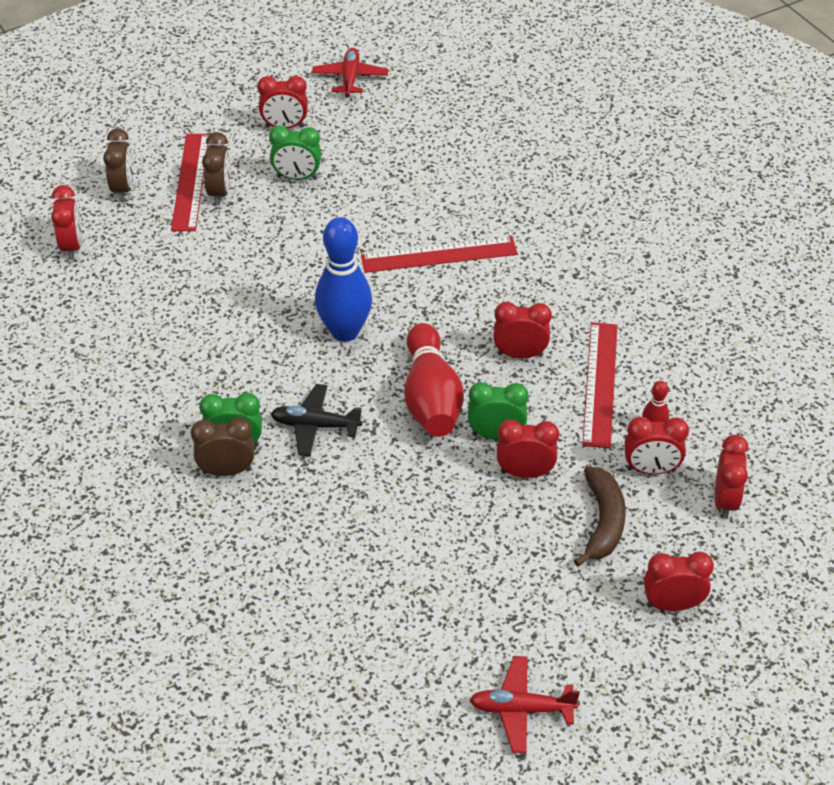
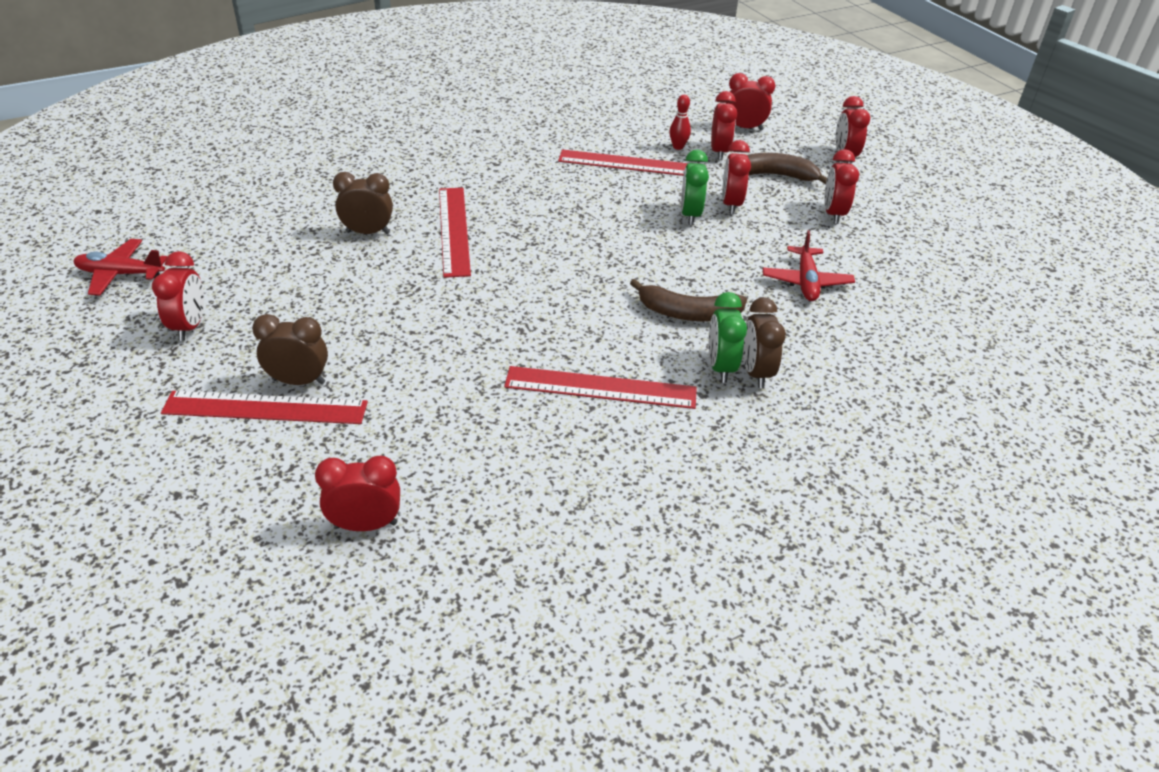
camera: 90 degrees left, 5 degrees down
brown clock [103,128,134,201] -> brown clock moved to [333,172,393,234]
green clock [269,125,322,180] -> none
black plane [271,384,363,456] -> brown banana [630,279,747,321]
blue bowling pin [315,217,372,342] -> none
red bowling pin [404,323,464,437] -> none
red plane [470,656,580,753] -> red plane moved to [763,230,855,301]
red clock [493,302,552,358] -> red clock moved to [824,149,859,224]
none -> red ruler [504,366,697,409]

